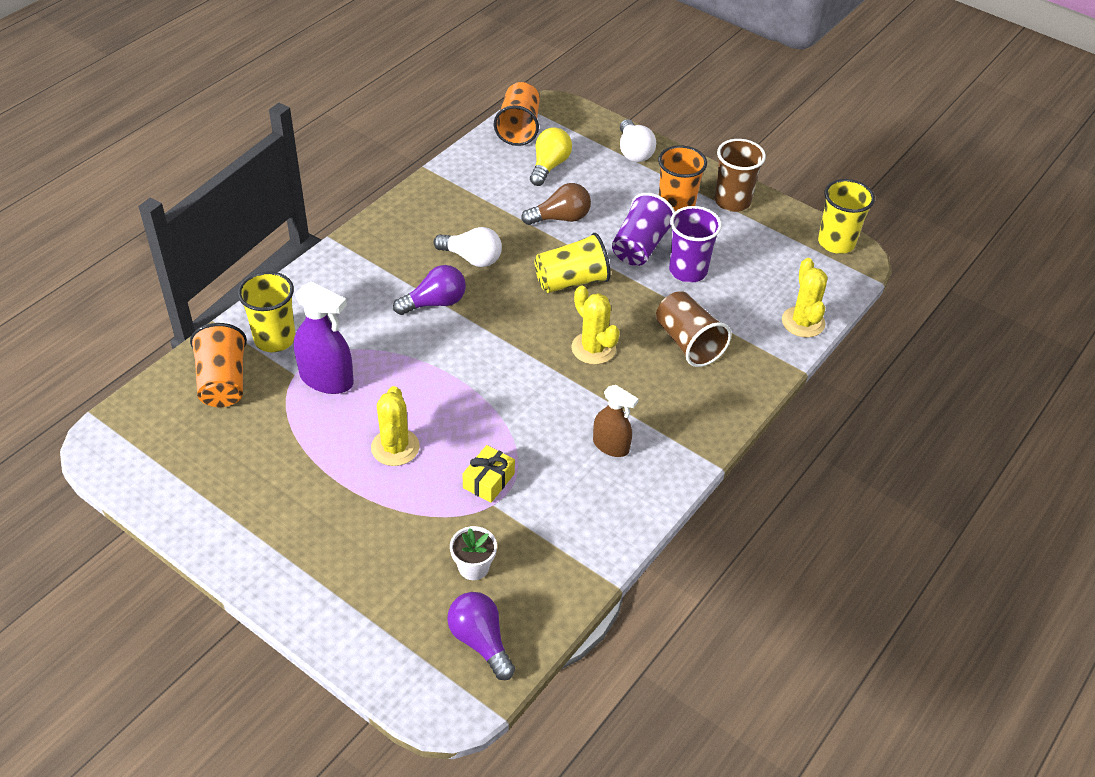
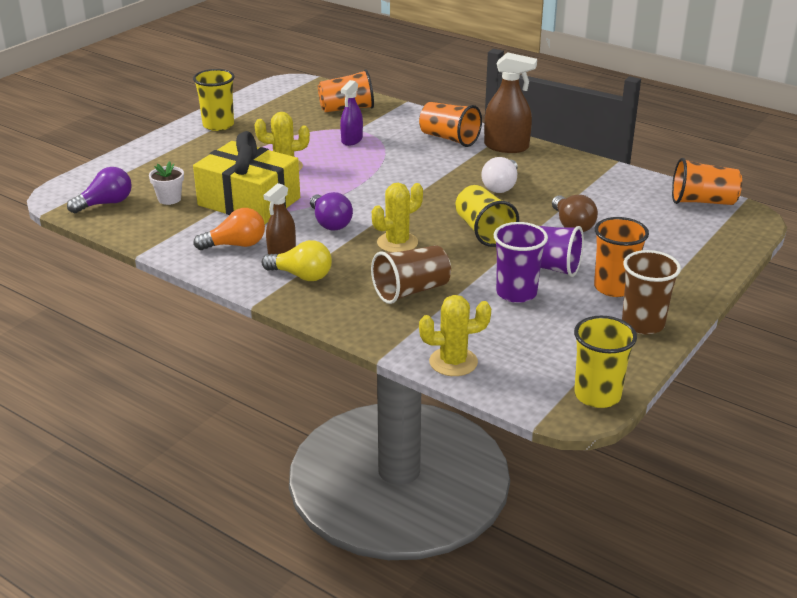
camera: 90 degrees right, 15 degrees down
yellow cup [238,271,295,352] -> yellow cup moved to [193,69,235,131]
purple spray bottle [294,281,354,394] -> purple spray bottle [340,80,363,146], size x0.65
purple light bulb [393,265,466,315] -> purple light bulb moved to [310,192,353,231]
yellow gift [462,445,515,503] -> yellow gift [193,131,300,224], size x2.38
yellow light bulb [530,127,572,186] -> yellow light bulb moved to [262,240,332,281]
white light bulb [620,119,656,162] -> none
none -> orange light bulb [193,208,265,250]
none -> orange cup [419,102,482,147]
none -> brown spray bottle [484,52,537,153]

